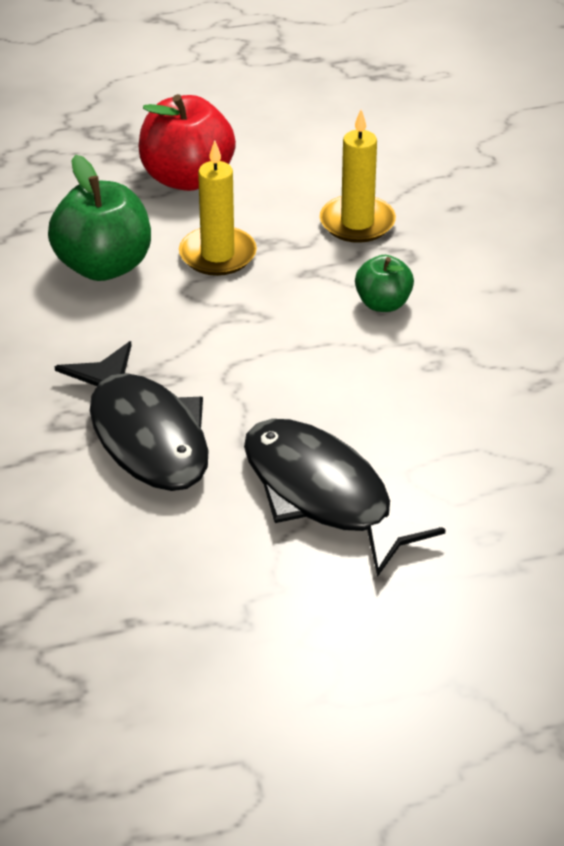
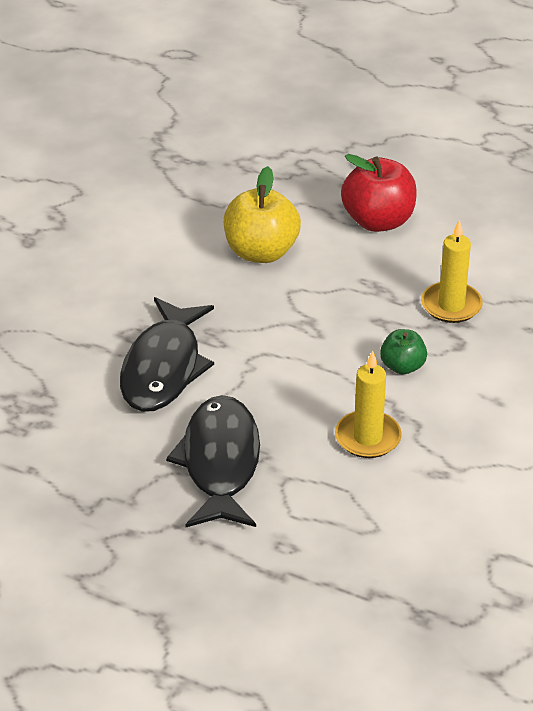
camera: 40 degrees right, 0 degrees up
green apple [48,155,151,281] -> yellow apple [224,166,301,263]
yellow candle [179,140,257,276] -> yellow candle moved to [335,351,402,458]

